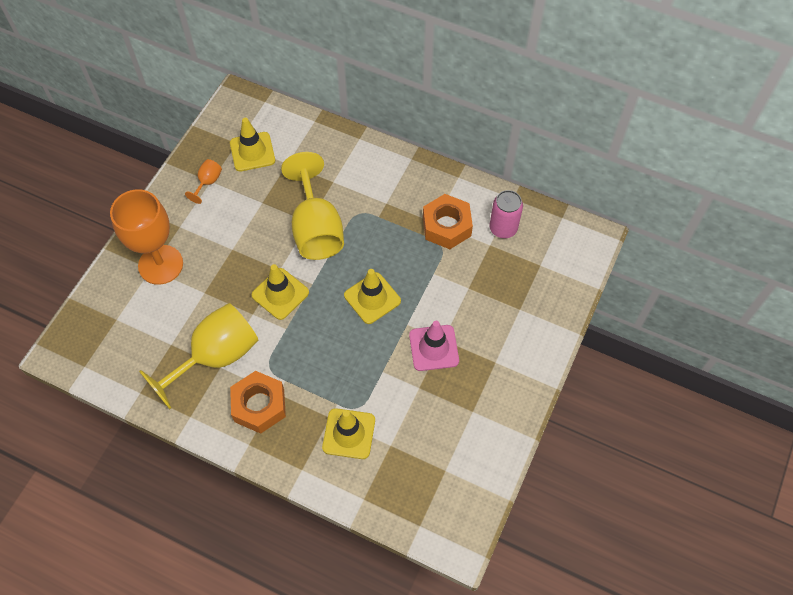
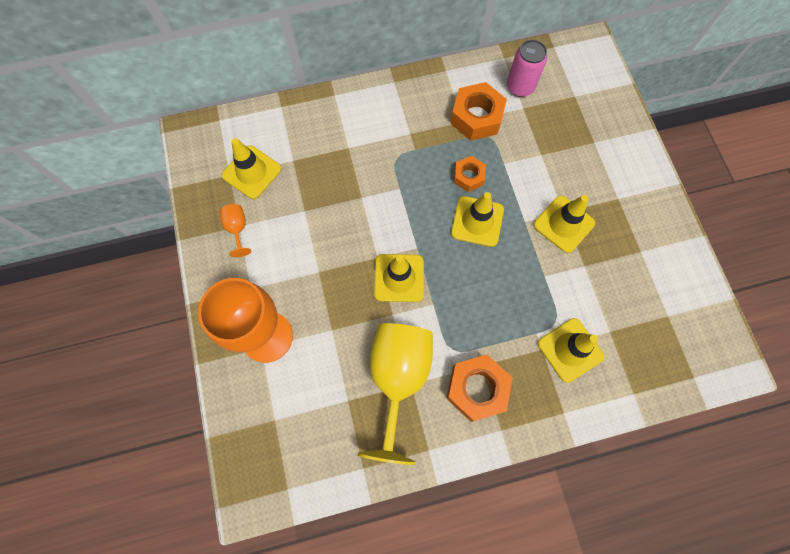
camera: 40 degrees left, 10 degrees up
yellow goblet [281,152,344,260] -> none
pink traffic cone [409,321,459,371] -> yellow traffic cone [534,195,595,253]
none -> orange nut [454,156,486,192]

